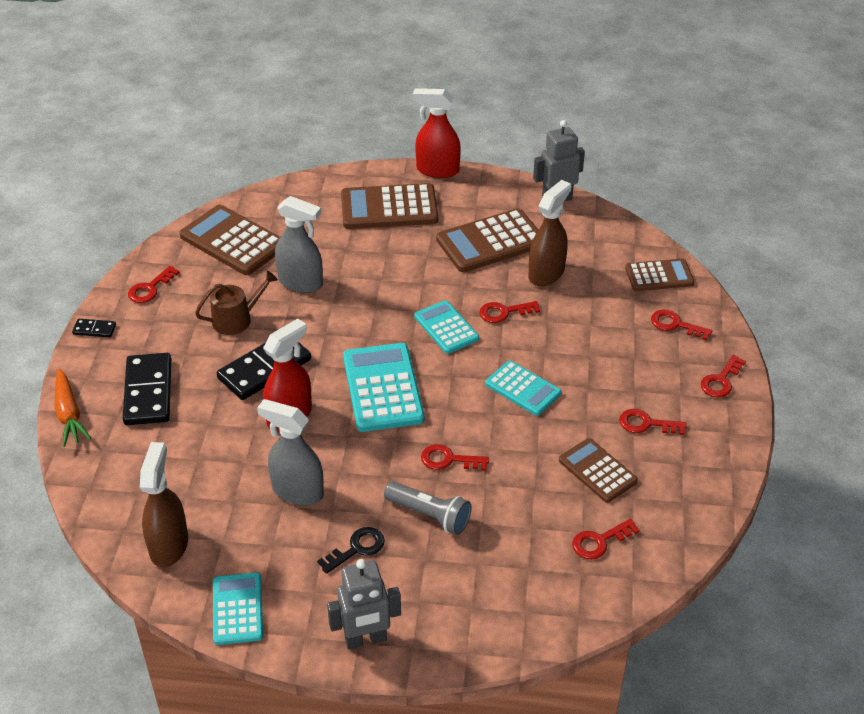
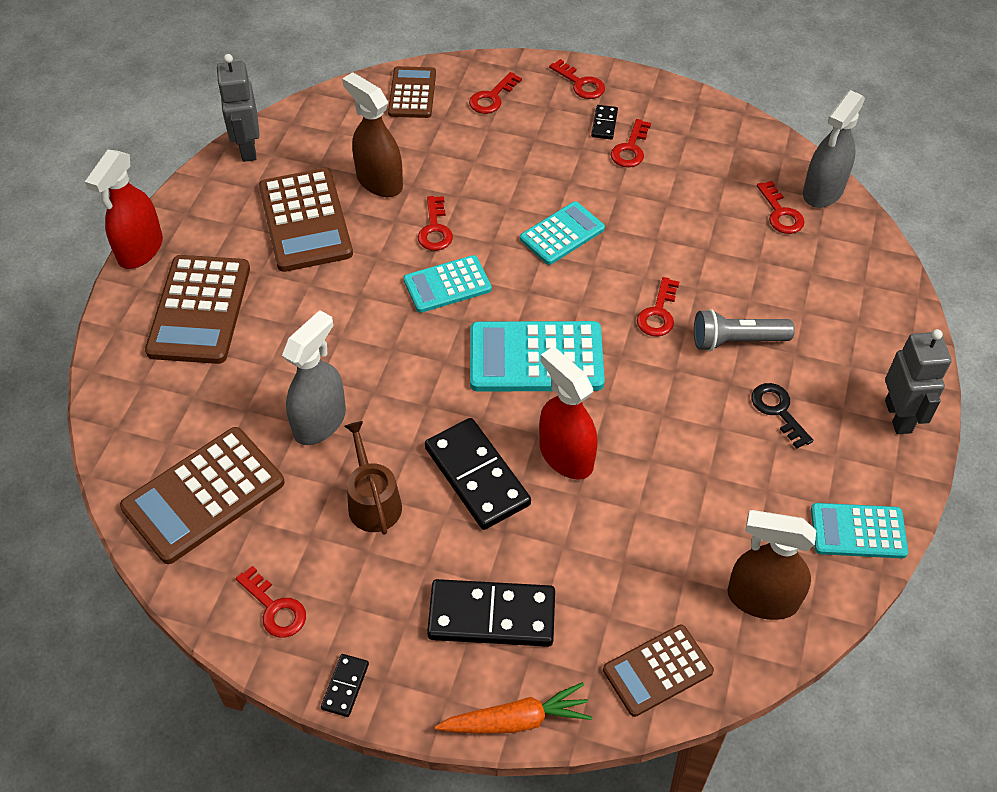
camera: 80 degrees left, 10 degrees up
grey spray bottle [257,399,324,506] -> grey spray bottle moved to [803,90,865,208]
grey flashlight [384,481,471,535] -> grey flashlight turned 135 degrees counterclockwise [694,309,795,351]
brown calculator [559,438,638,503] -> brown calculator moved to [603,625,714,717]
none -> black domino [591,105,618,139]

